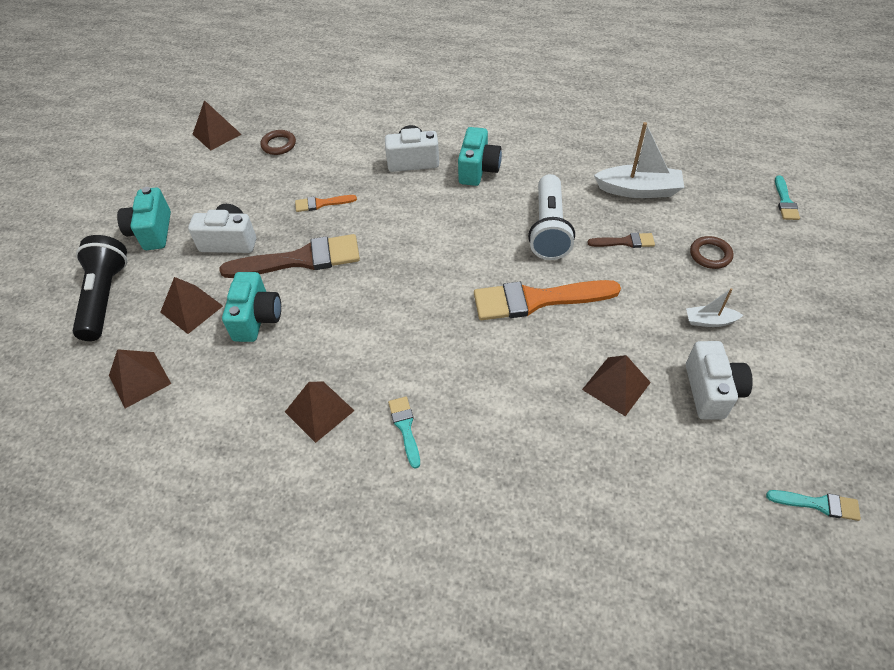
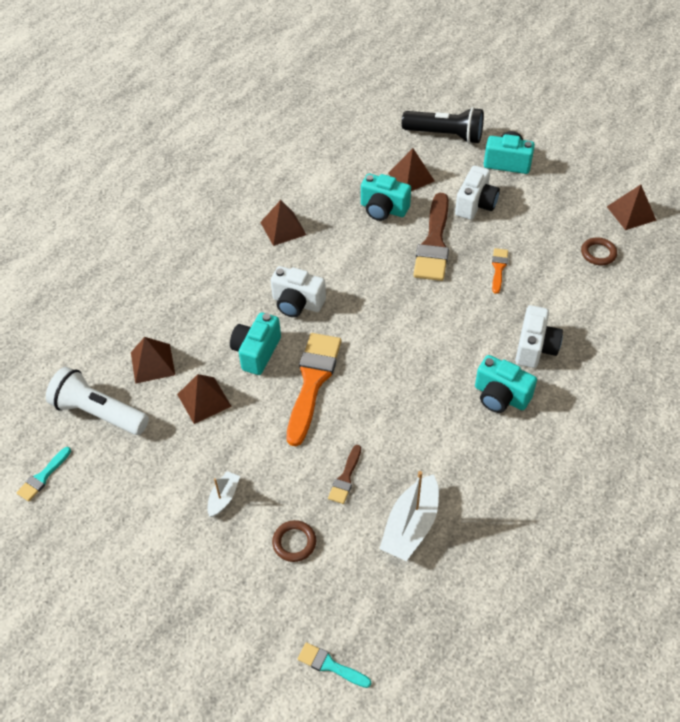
camera: 110 degrees right, 0 degrees up
brown pyramid [109,349,171,408] -> brown pyramid moved to [131,337,175,384]
turquoise brush [388,397,420,468] -> none
white flashlight [528,174,575,260] -> white flashlight moved to [46,367,149,435]
white camera [686,341,753,420] -> white camera moved to [271,266,326,317]
none -> turquoise camera [230,312,281,375]

